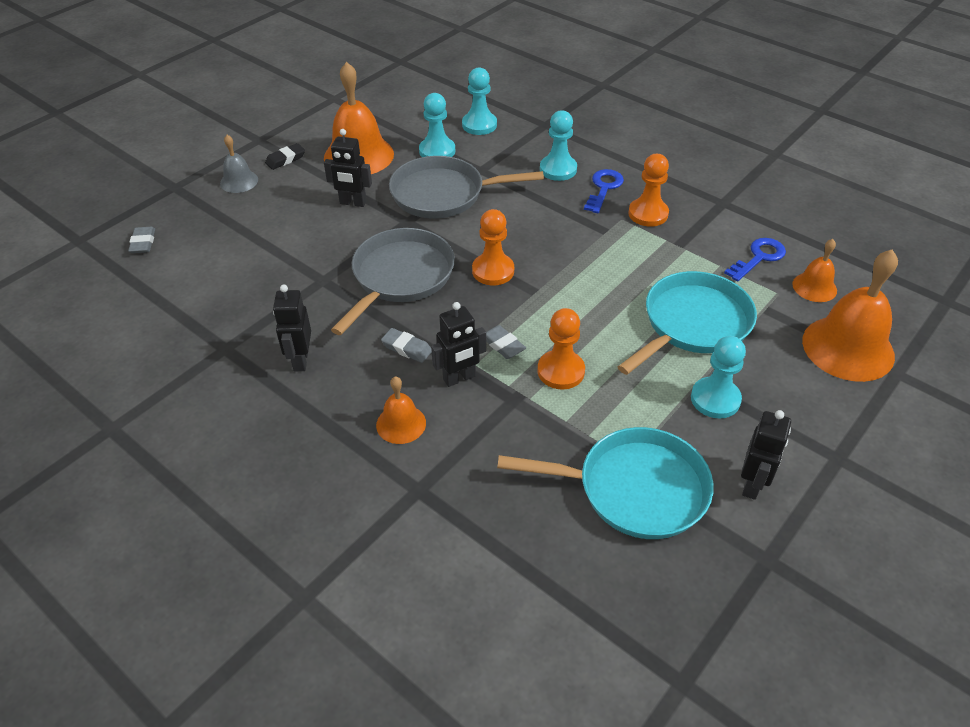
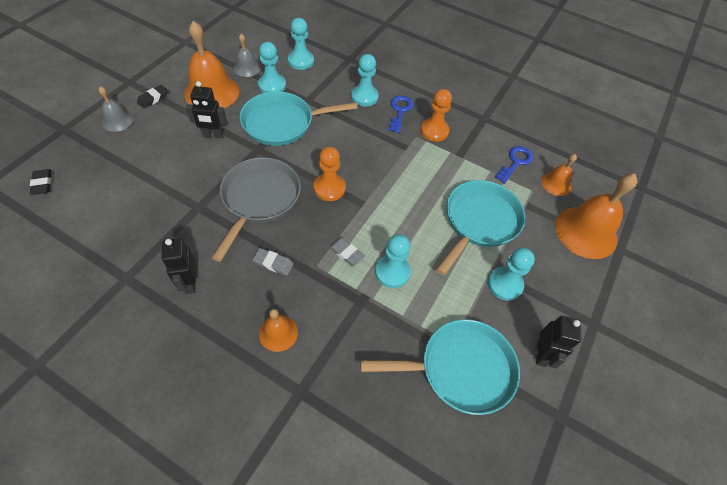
camera: 15 degrees left, 10 degrees up
grey eraser [128,227,155,253] -> black eraser [30,169,51,195]
grey pan [389,156,544,219] -> turquoise pan [240,91,357,146]
black robot [431,302,486,387] -> none
orange pawn [537,308,585,390] -> turquoise pawn [375,234,411,288]
none -> grey bell [234,34,261,77]

